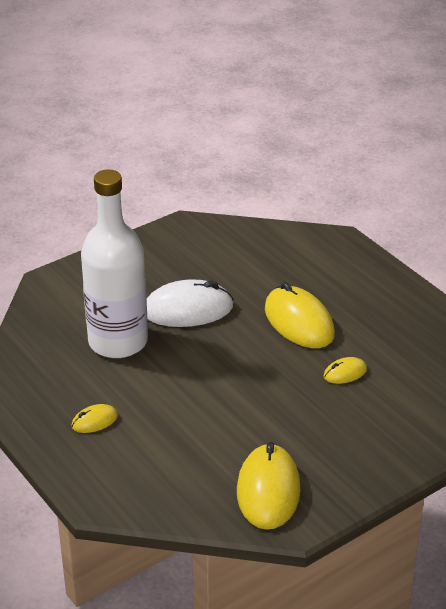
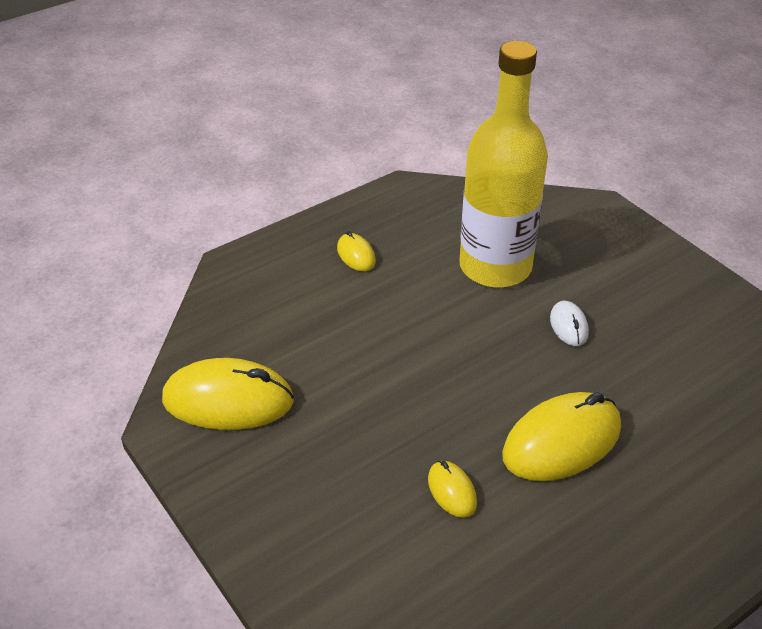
camera: 90 degrees right, 5 degrees up
white bottle [81,169,148,358] -> yellow bottle [460,41,548,288]
white mouse [147,279,234,327] -> white mouse [550,301,589,346], size x0.49

